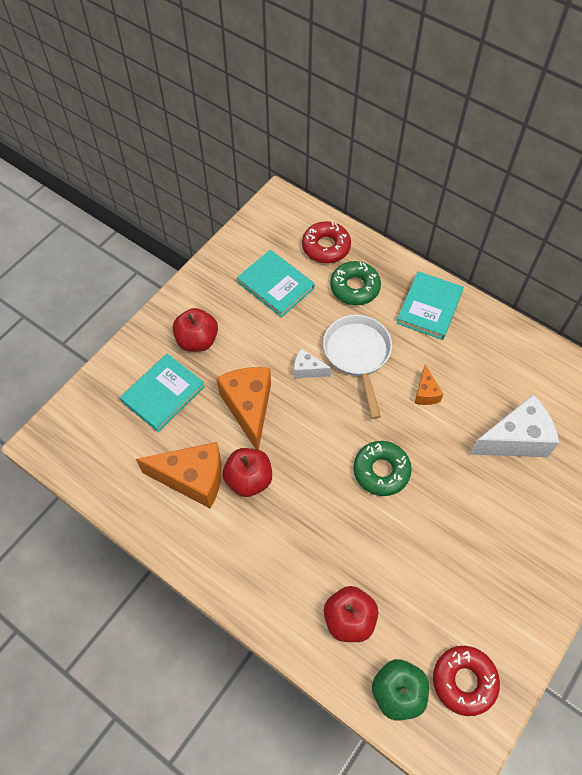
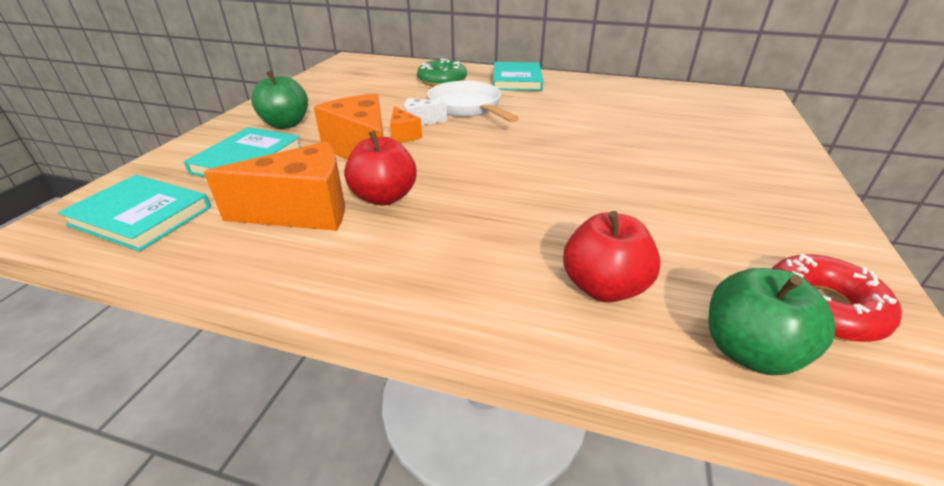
camera: 20 degrees left, 25 degrees down
red apple [173,308,218,352] -> green apple [251,71,308,129]
turquoise book [237,250,314,318] -> turquoise book moved to [58,175,211,252]
red donut [302,221,351,263] -> none
green donut [353,441,412,496] -> none
orange cheese [414,364,443,405] -> orange cheese moved to [390,106,422,143]
white cheese [469,395,559,457] -> none

